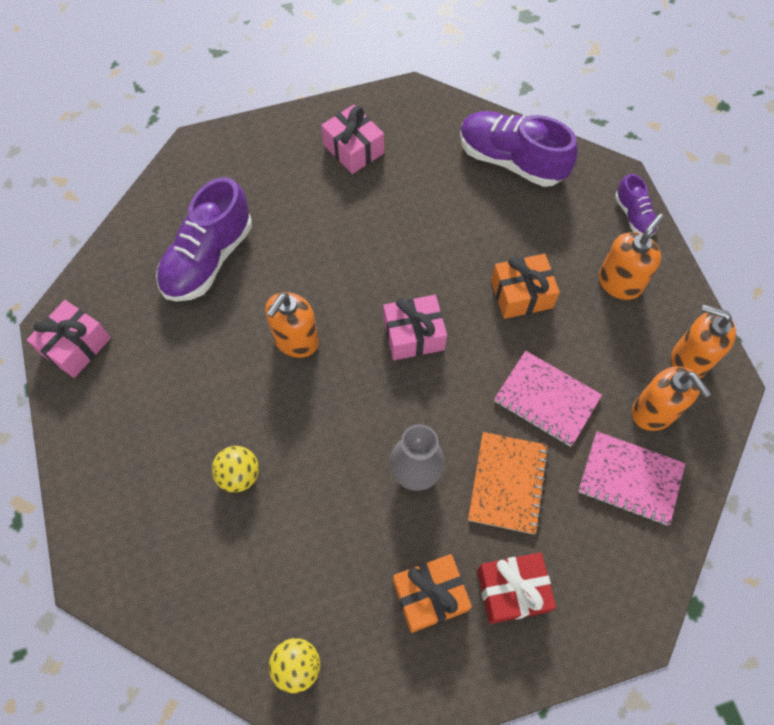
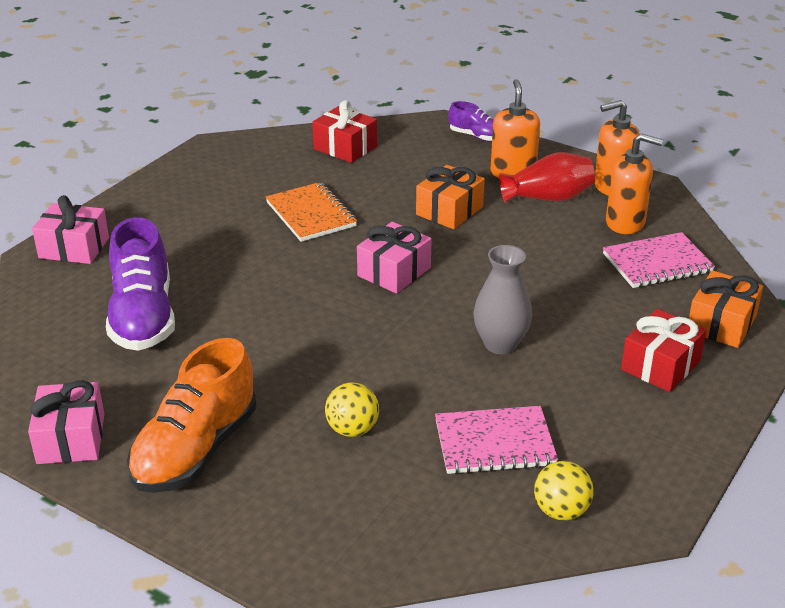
camera: 40 degrees left, 30 degrees down
orange soap dispenser [265,292,319,358] -> none
pink gift [321,105,384,174] -> pink gift moved to [32,195,109,264]
orange gift [393,554,472,633] -> orange gift moved to [689,270,763,348]
purple shoe [460,111,578,187] -> red gift [312,100,377,163]
orange notebook [468,432,549,534] -> orange notebook moved to [266,182,357,242]
pink notebook [494,351,602,447] -> pink notebook moved to [435,406,558,474]
none -> orange shoe [127,338,257,493]
none -> red vase [499,152,595,203]

